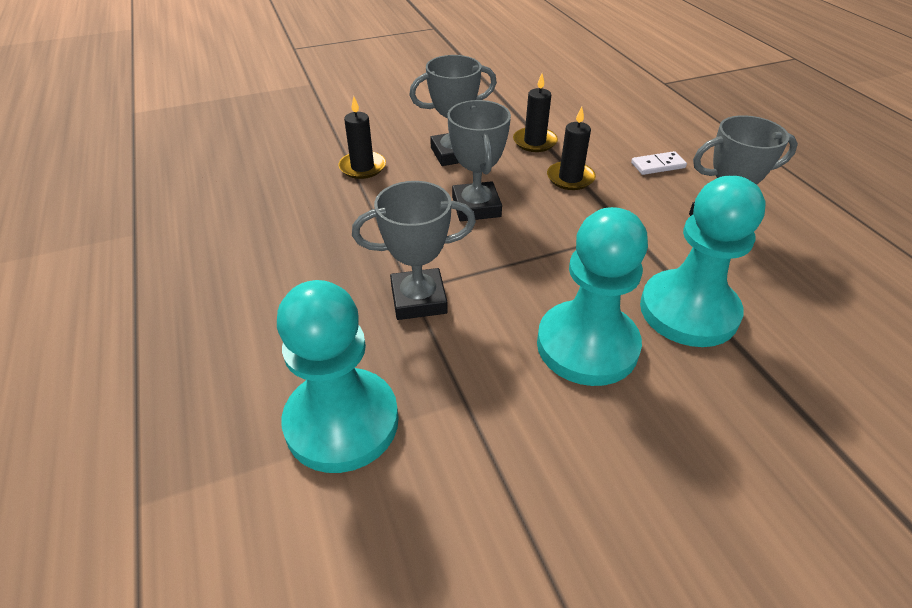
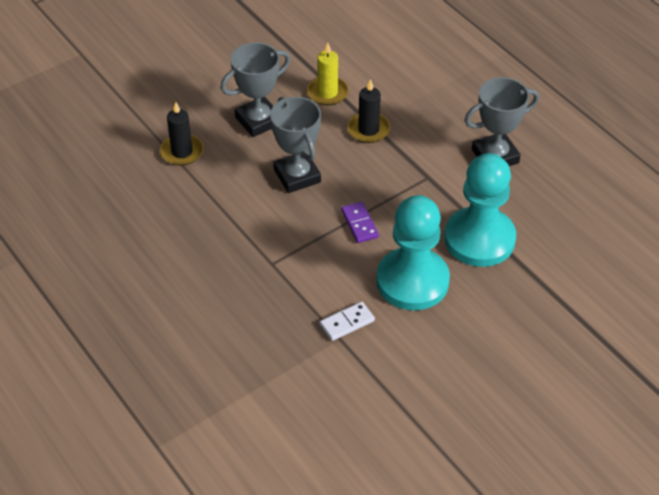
camera: 15 degrees left, 5 degrees up
turquoise pawn [277,280,399,473] -> none
grey trophy [352,181,476,320] -> none
black candle [513,74,558,152] -> yellow candle [307,43,349,105]
white domino [631,151,687,175] -> white domino moved to [320,302,375,341]
none -> purple domino [341,202,379,243]

